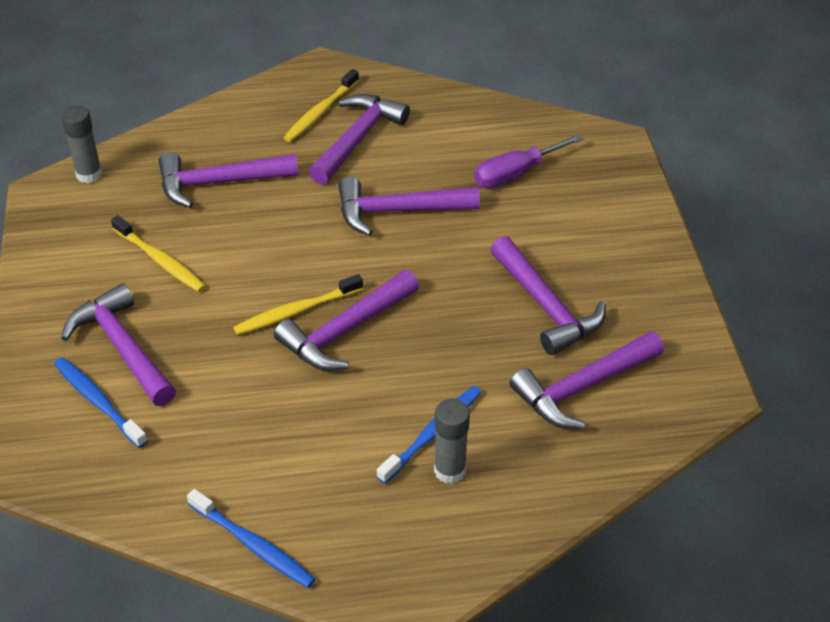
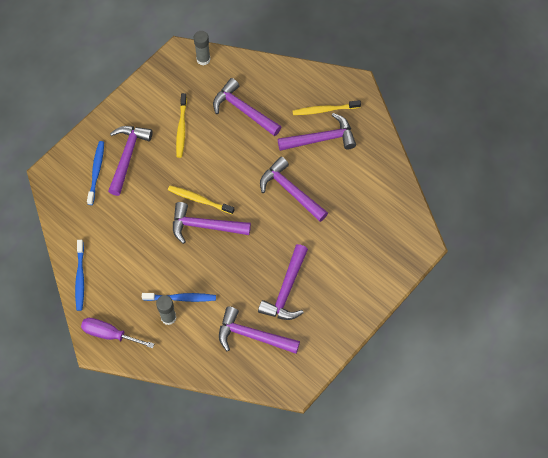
camera: 50 degrees right, 20 degrees up
purple screwdriver [474,134,583,188] -> purple screwdriver moved to [81,318,154,348]

